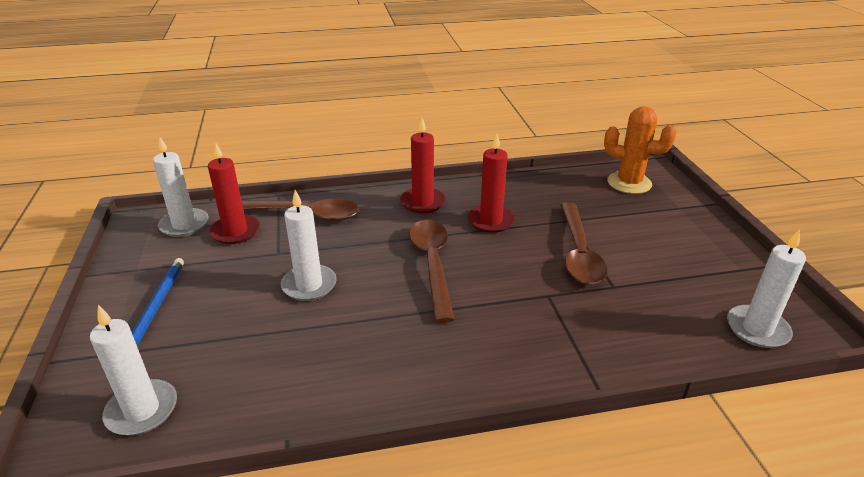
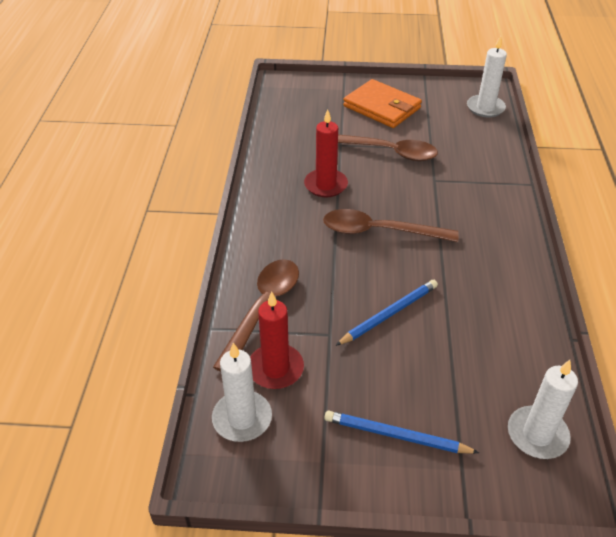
camera: 75 degrees left, 10 degrees up
white candle [281,190,337,301] -> blue pencil [335,280,438,346]
red candle [400,118,446,214] -> none
orange cactus [604,106,676,194] -> none
none -> orange wallet [343,79,422,128]

